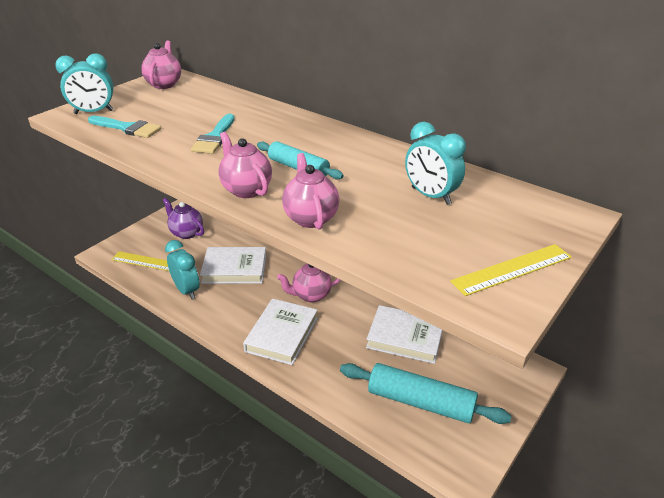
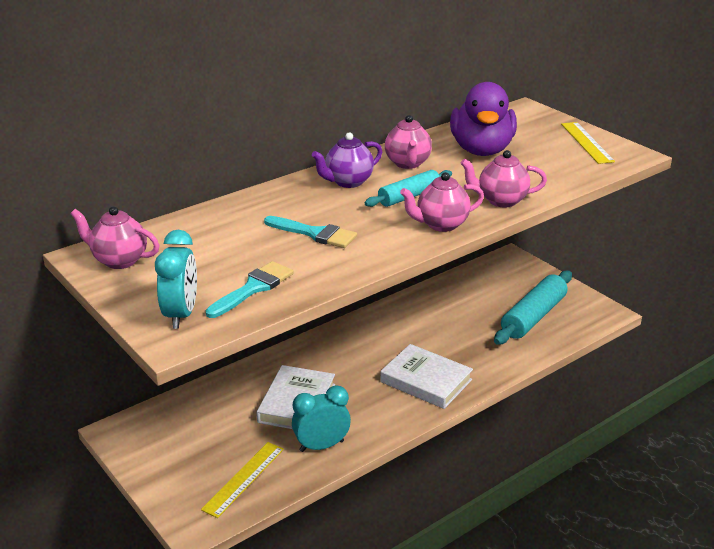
camera: 75 degrees left, 5 degrees down
purple teapot [163,198,204,239] -> purple teapot moved to [312,132,382,188]
pink teapot [277,264,341,303] -> pink teapot moved to [385,115,432,169]
white book [366,305,443,364] -> none
turquoise clock [405,122,466,205] -> purple duck [450,82,517,156]

